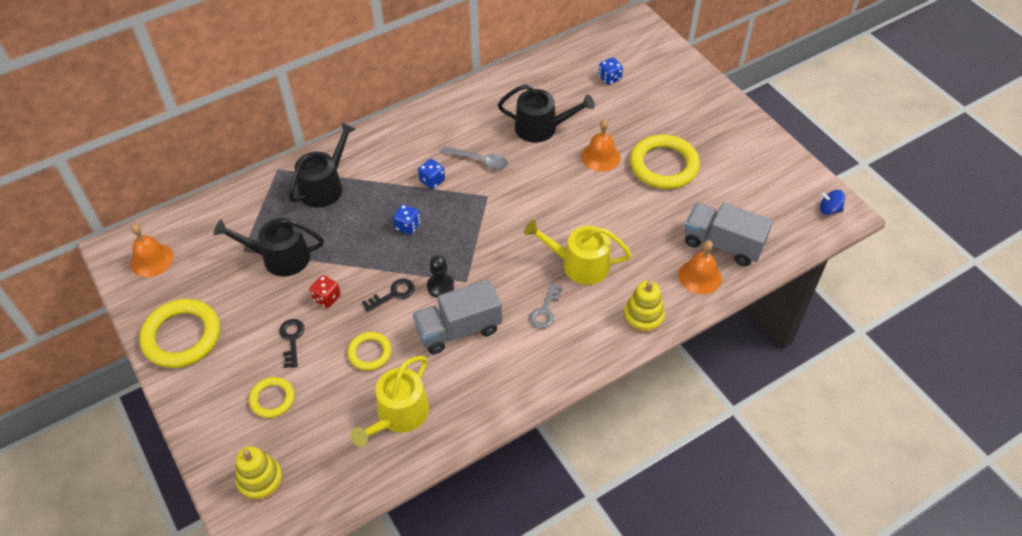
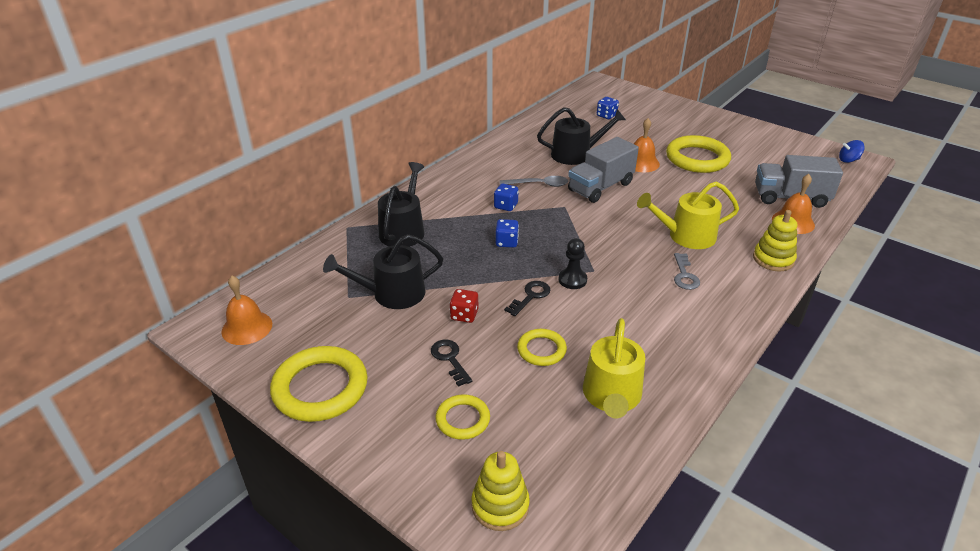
camera: 20 degrees left, 15 degrees down
grey truck [413,279,502,354] -> grey truck moved to [568,137,639,203]

